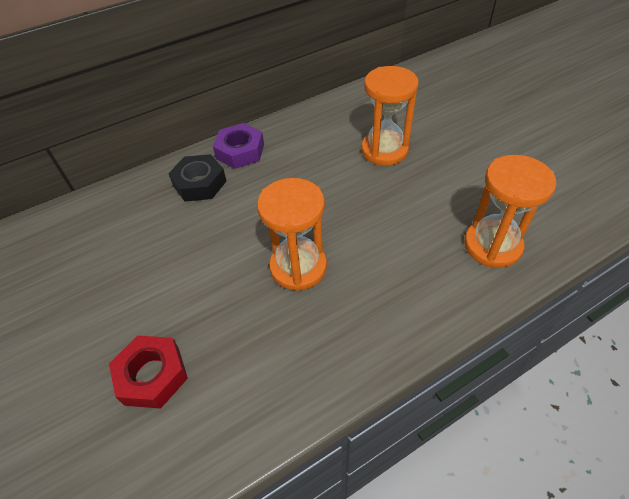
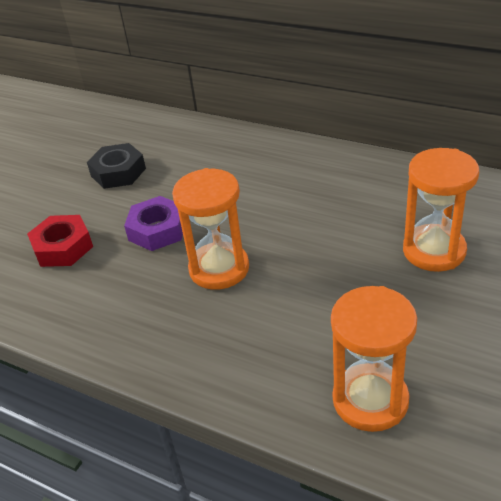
camera: 60 degrees right, 10 degrees down
black nut [168,154,226,202] -> black nut moved to [87,143,146,189]
purple nut [213,123,264,169] -> purple nut moved to [124,196,183,251]

